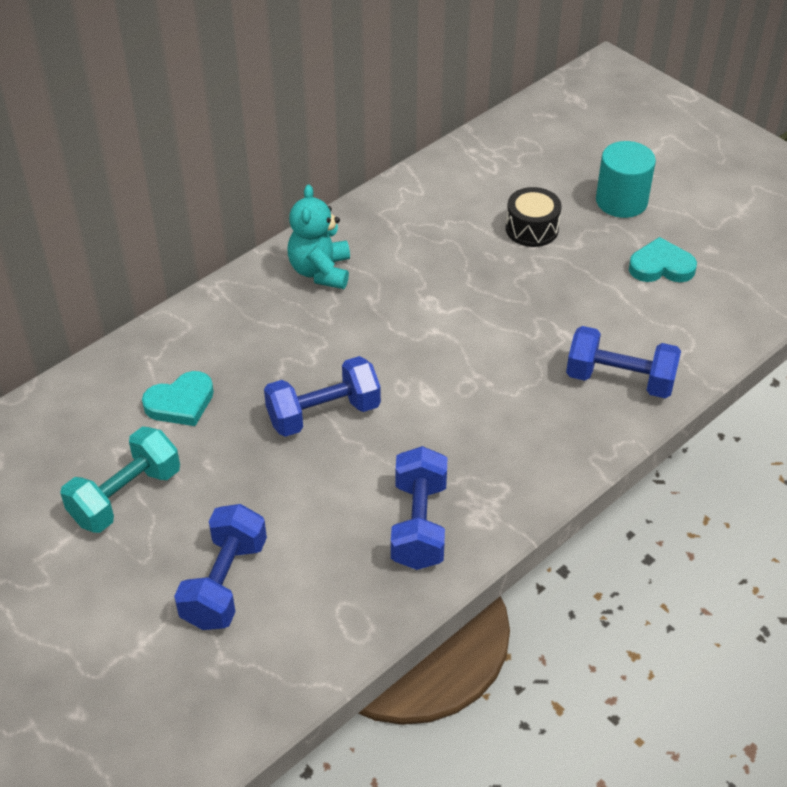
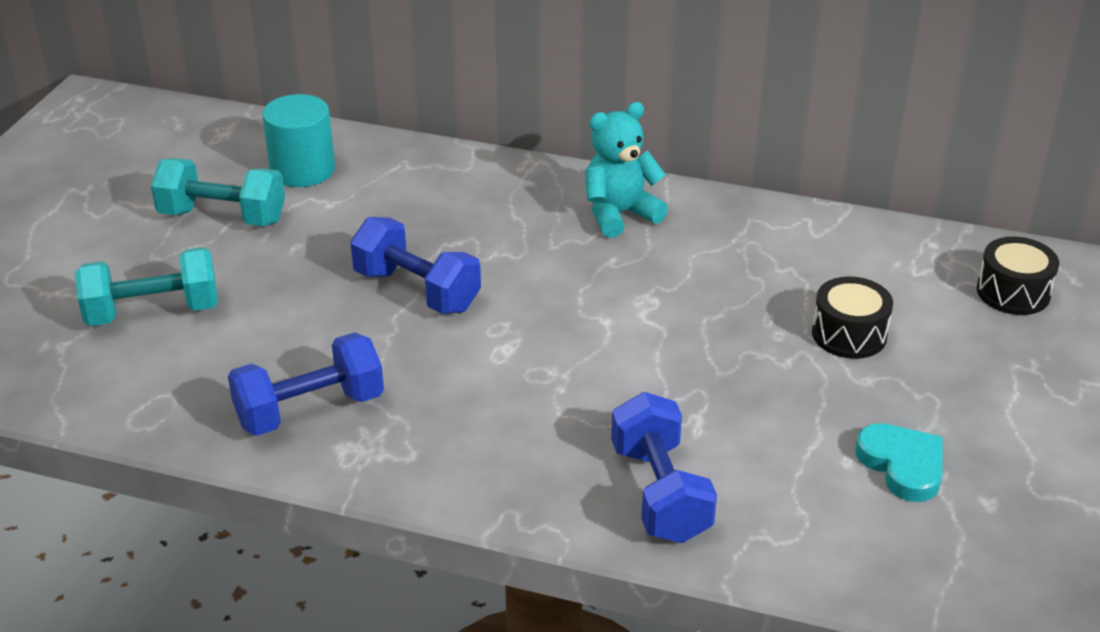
camera: 60 degrees right, 10 degrees down
turquoise heart [142,371,214,426] -> none
blue dumbbell [174,504,267,630] -> turquoise dumbbell [75,247,218,326]
turquoise cylinder [596,141,656,218] -> turquoise cylinder moved to [262,94,335,187]
none -> black drum [977,237,1059,315]

